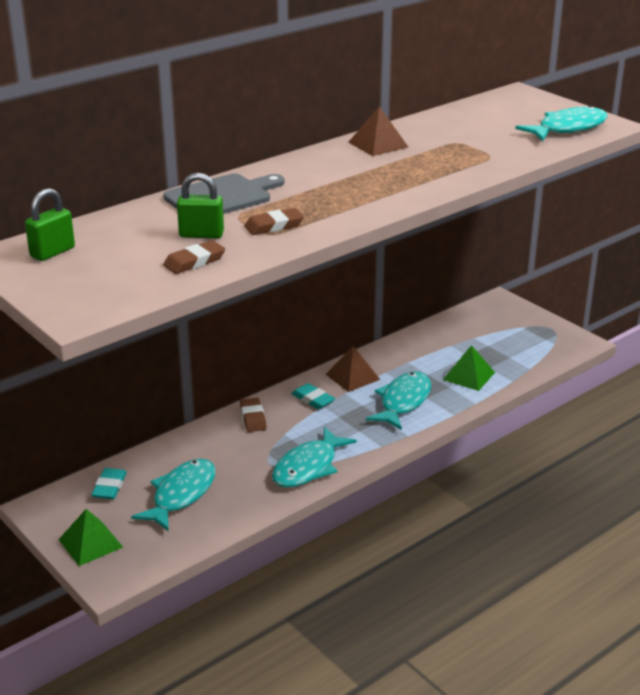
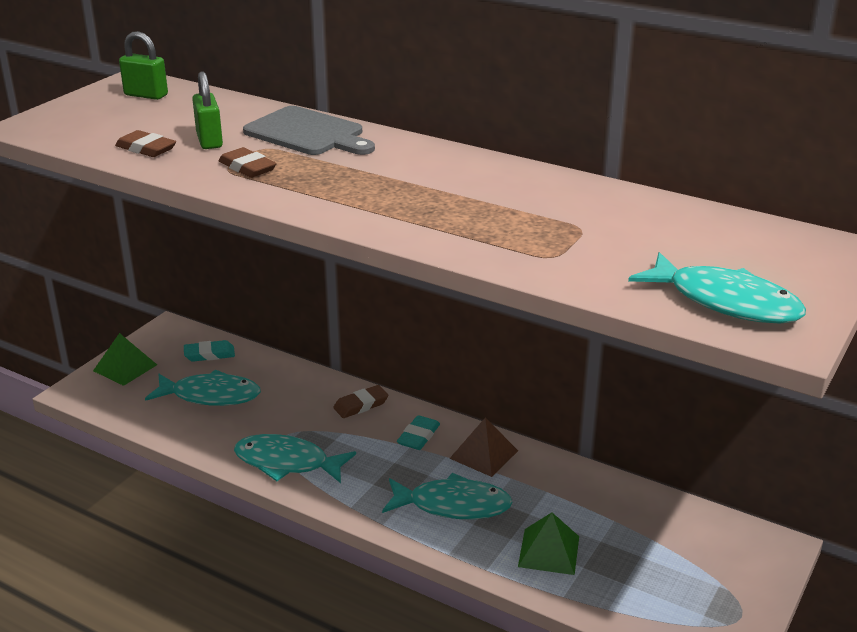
camera: 70 degrees right, 0 degrees up
brown pyramid [348,106,408,156] -> none

